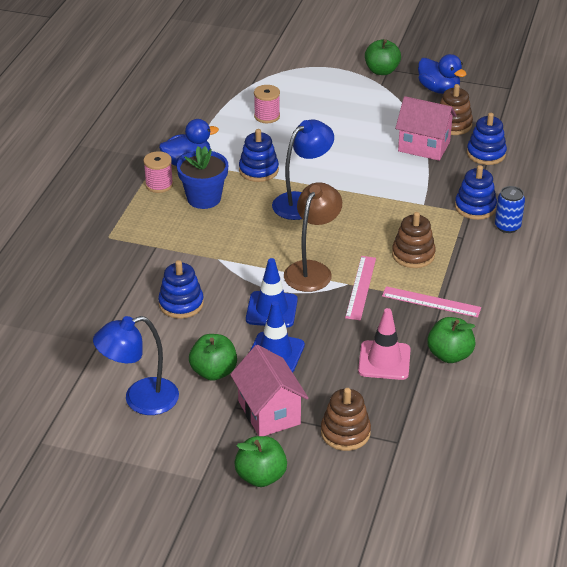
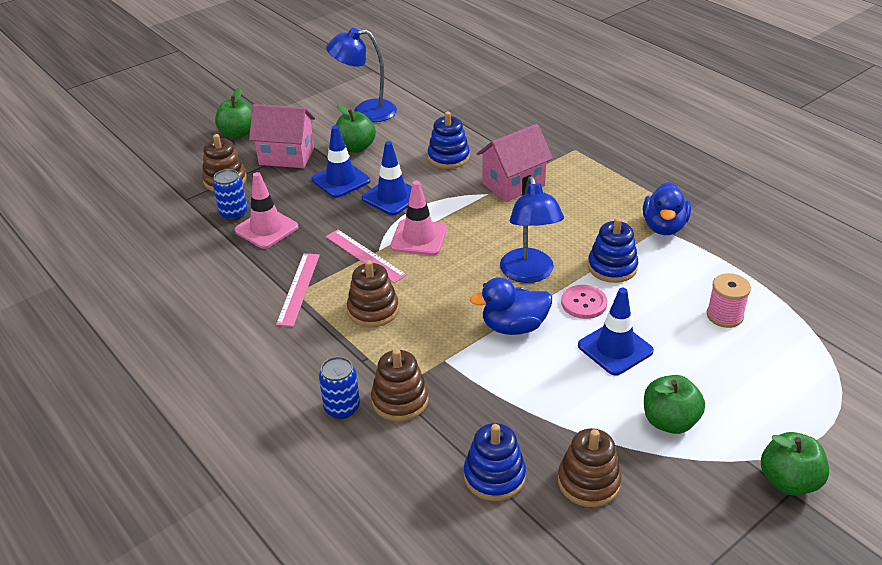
camera: 125 degrees right, 0 degrees up
blue lamp [93,316,179,415] -> blue lamp turned 105 degrees counterclockwise [326,28,397,122]
pink spool [143,151,173,193] -> none
blue flower pot [177,146,228,209] -> none
brown lamp [284,182,342,292] -> pink traffic cone [390,181,447,255]
pink ruler [382,286,481,318] -> pink ruler turned 45 degrees counterclockwise [276,253,320,326]
pink house [395,96,457,161] -> pink house moved to [477,124,553,202]
blue duck [418,54,466,94] -> blue duck moved to [470,277,552,335]
green apple [427,317,475,363] -> green apple moved to [644,375,705,434]
blue stacking toy [455,165,497,220] -> brown stacking toy [371,349,429,422]
none -> blue can [213,169,248,220]
none -> pink button [561,285,607,319]
none -> blue traffic cone [578,288,654,376]

